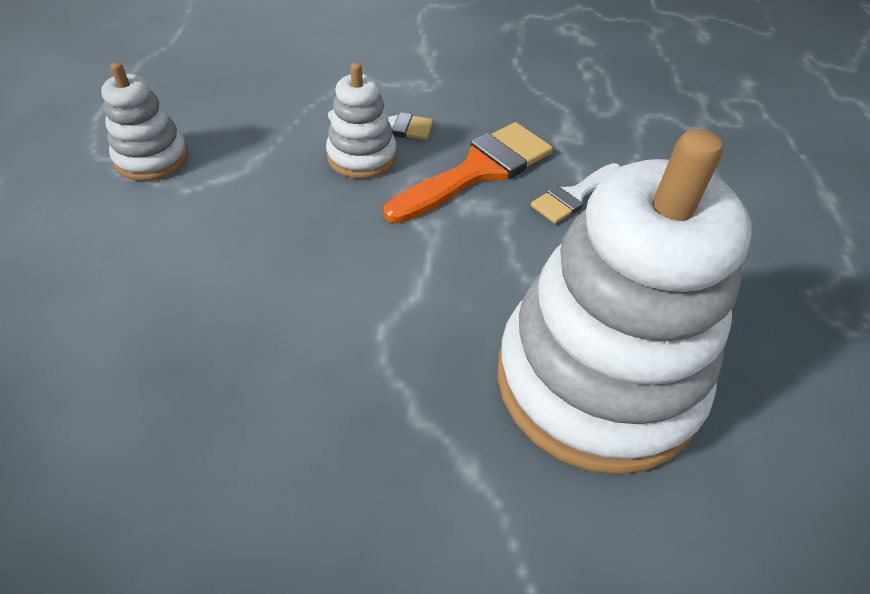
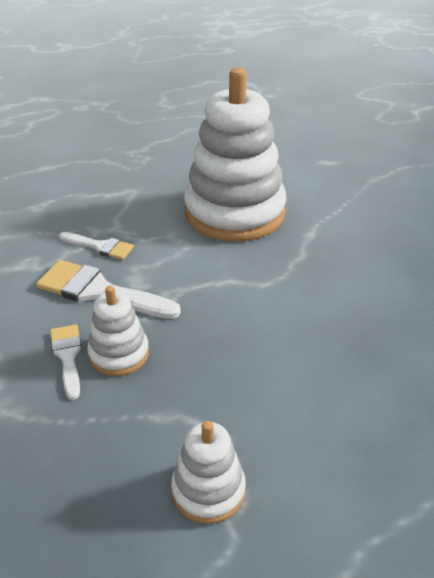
camera: 115 degrees left, 10 degrees down
orange brush [384,122,553,224] -> white brush [36,260,181,319]

